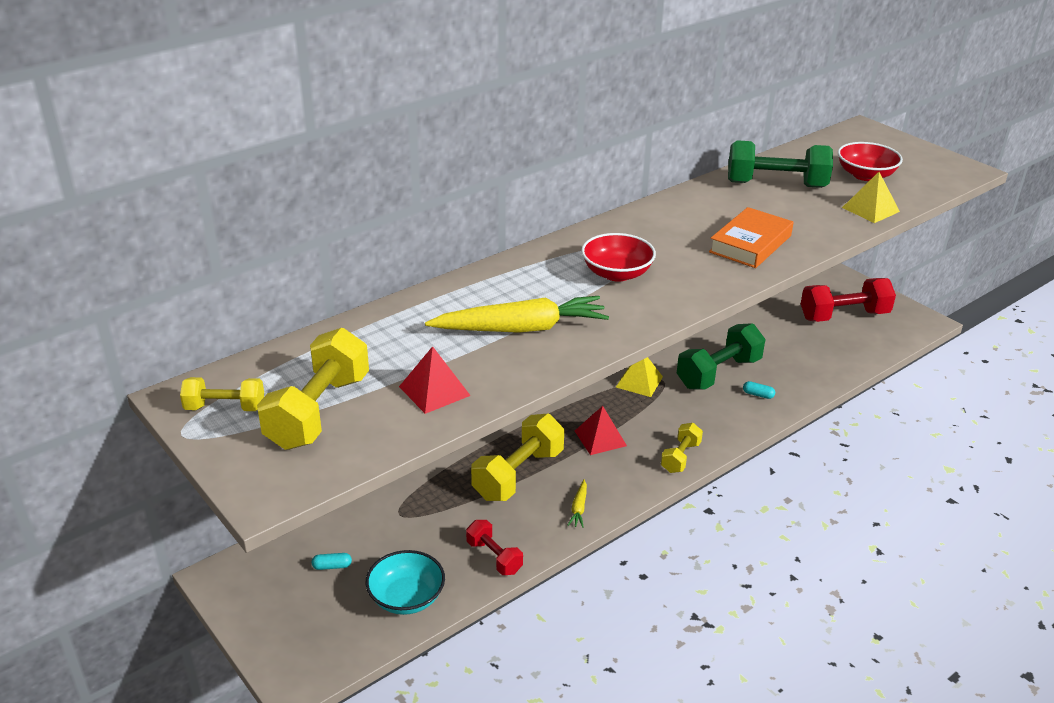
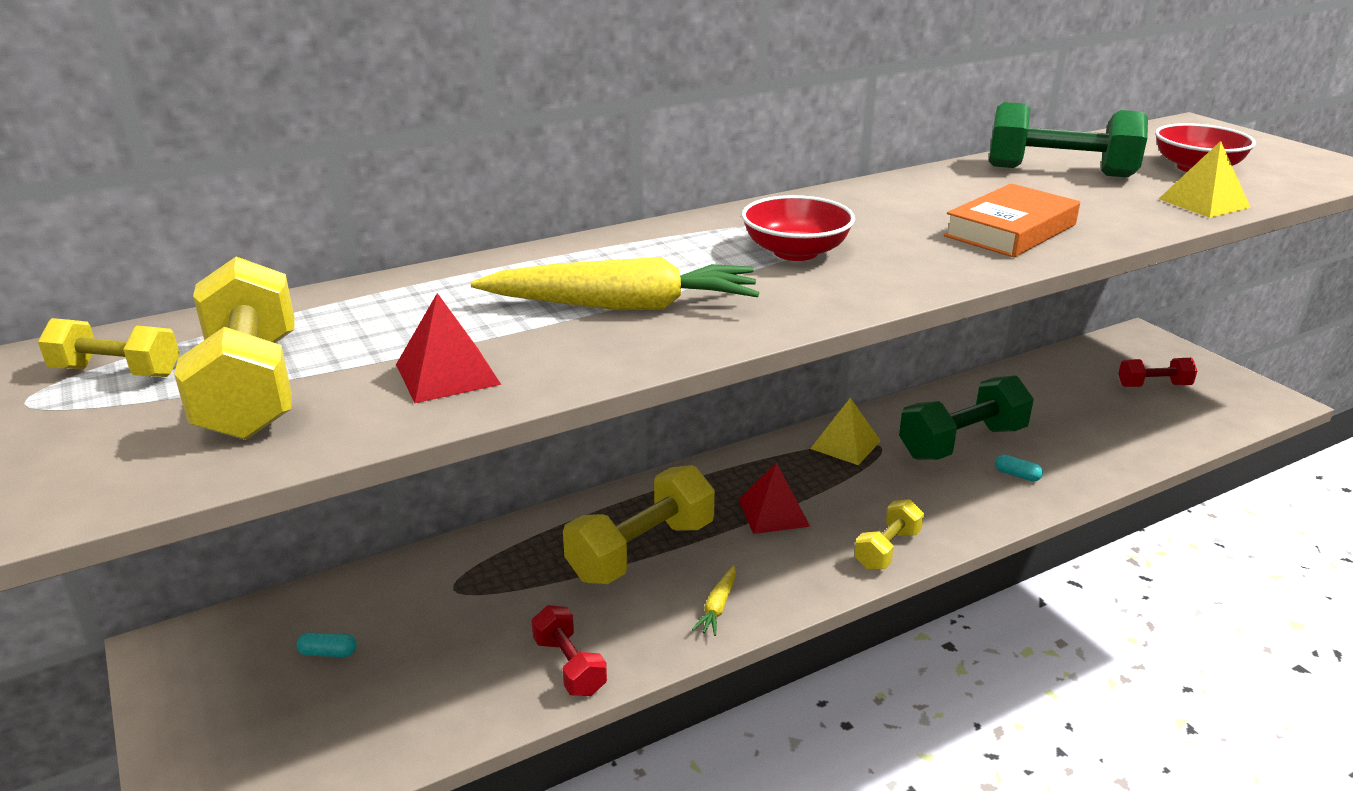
camera: 10 degrees right, 5 degrees down
yellow dumbbell [257,328,369,450] -> yellow dumbbell turned 45 degrees counterclockwise [174,257,295,440]
turquoise bowl [365,550,445,615] -> none
red dumbbell [801,278,896,322] -> red dumbbell [1118,358,1197,387], size x0.56

